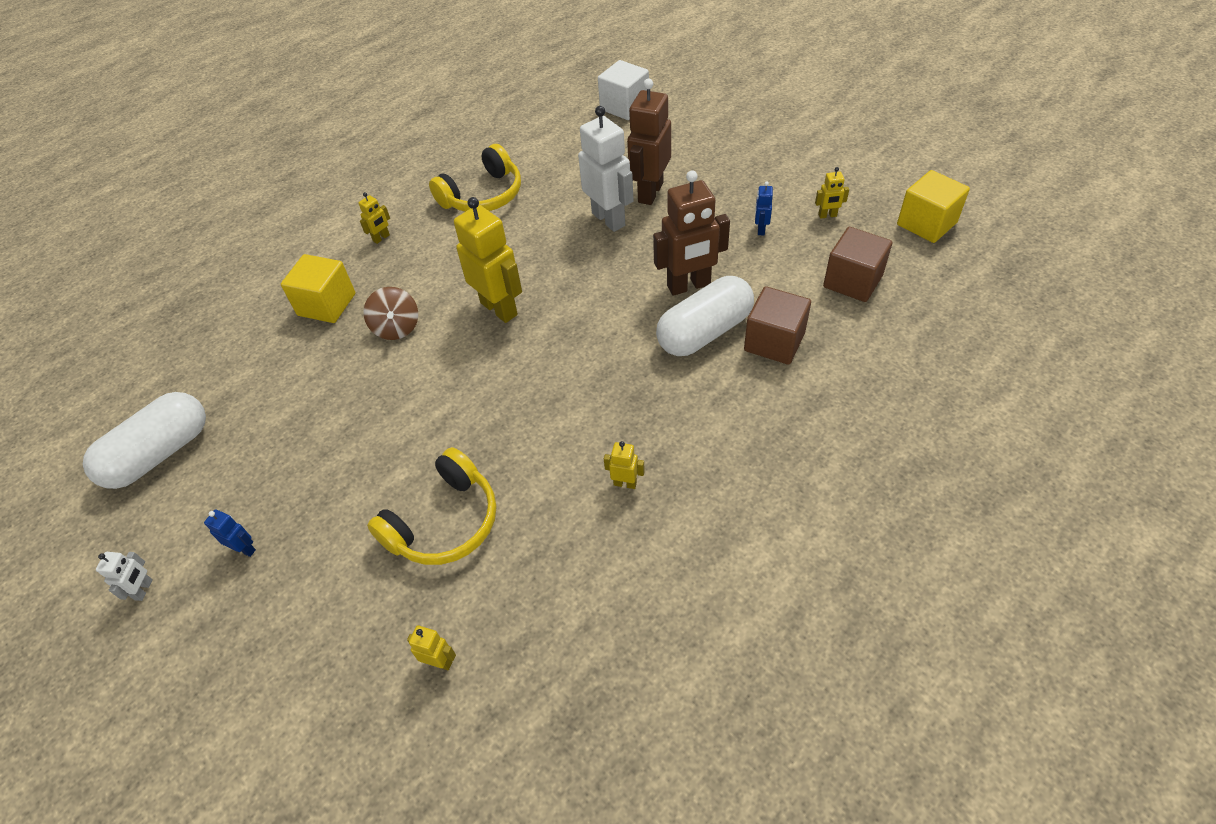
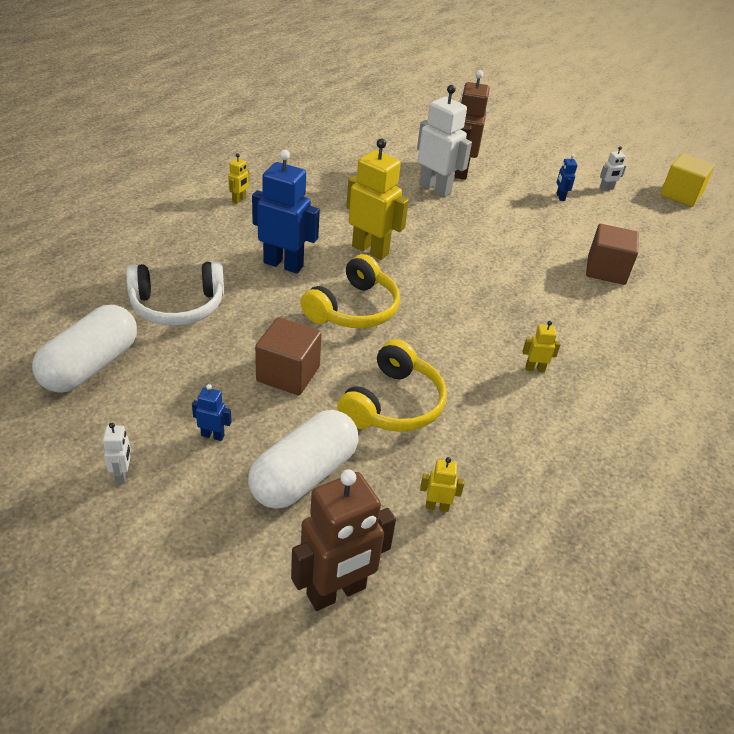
camera: 20 degrees left, 10 degrees down
yellow cube [281,254,355,323] -> none
brown spinning top [364,287,418,340] -> blue robot [252,150,320,273]
yellow headphones [429,144,521,212] -> yellow headphones moved to [301,254,400,328]
white cube [598,60,649,120] -> none
brown robot [653,170,730,296] -> brown robot moved to [291,469,396,611]
white capsule [656,276,754,356] -> white capsule moved to [248,410,358,509]
yellow robot [815,167,849,219] -> white robot [599,146,626,191]
brown cube [823,227,892,302] -> brown cube moved to [255,317,322,395]
none -> white headphones [126,261,224,326]

